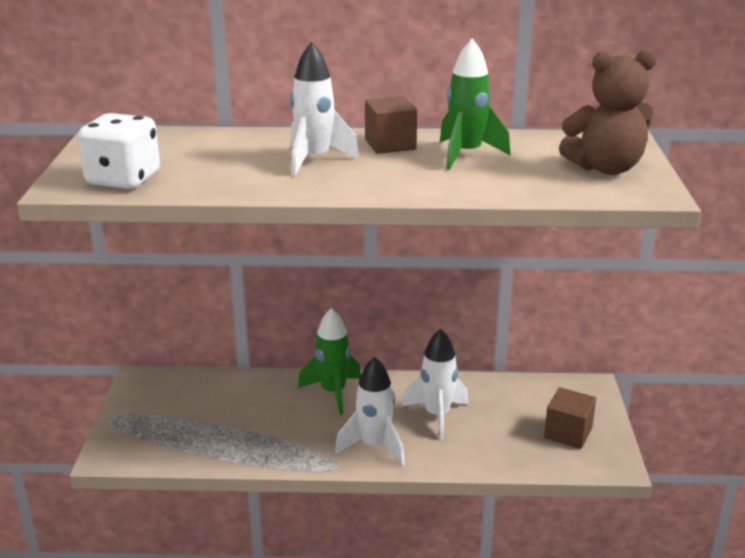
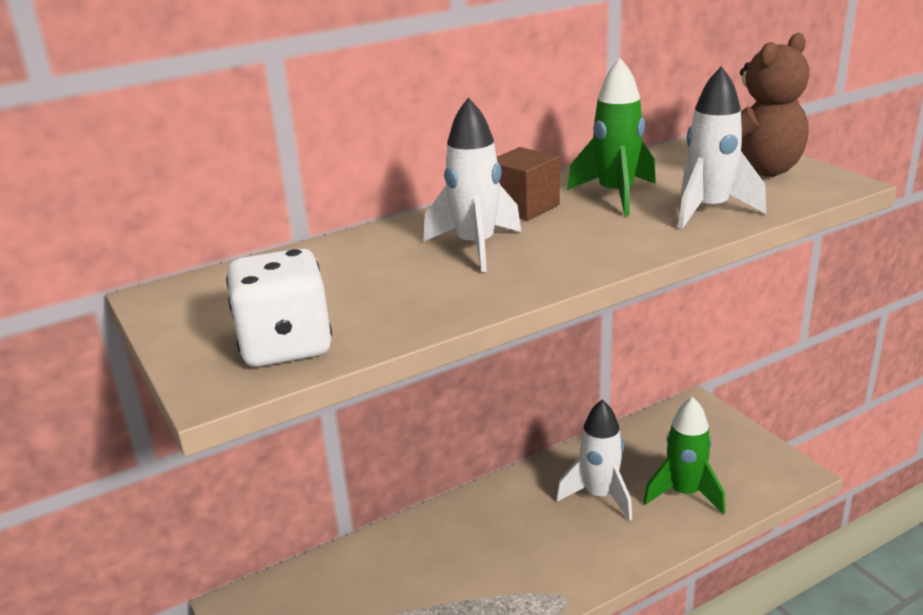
camera: 30 degrees left, 0 degrees up
green rocket [298,308,361,415] -> green rocket moved to [643,397,725,514]
white rocket [335,357,405,466] -> white rocket moved to [678,66,766,229]
brown cube [544,387,596,449] -> none

